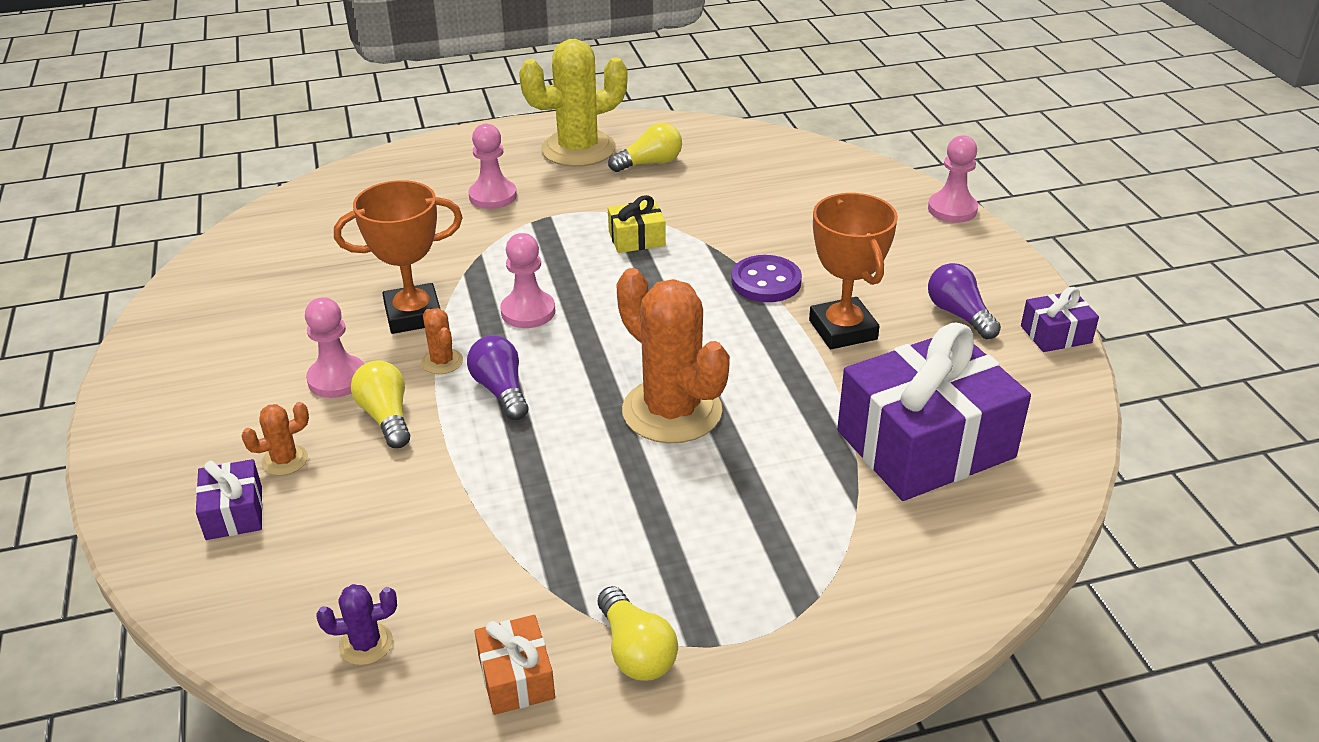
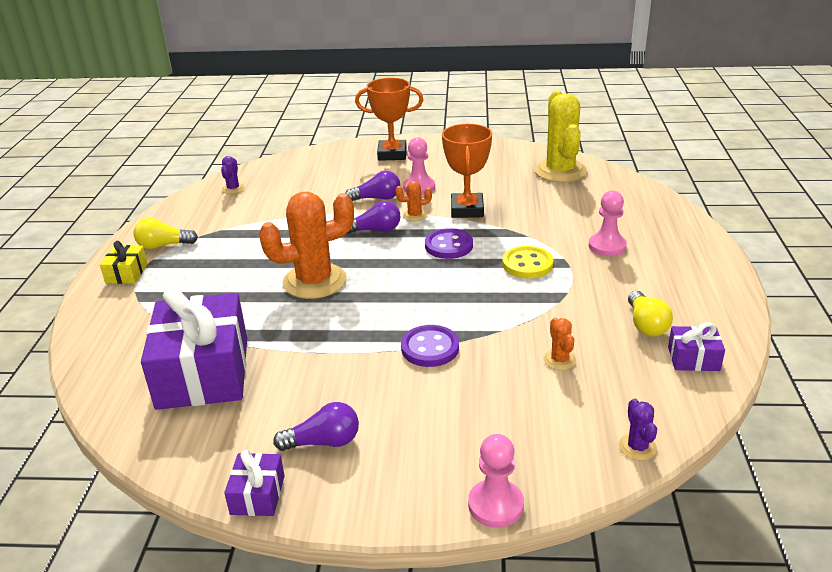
camera: 110 degrees right, 5 degrees down
purple gift [196,459,263,540] -> purple gift moved to [668,323,725,371]
orange cactus [241,402,309,476] -> orange cactus moved to [543,317,576,370]
yellow light bulb [351,360,410,448] -> purple light bulb [346,171,400,201]
orange gift [475,615,555,715] -> none
pink pawn [500,233,555,328] -> purple button [425,228,473,259]
yellow cactus [519,39,628,167] -> yellow cactus moved to [534,90,587,182]
yellow gift [608,195,666,253] -> yellow gift moved to [100,241,148,284]
orange trophy [809,193,898,349] -> orange trophy moved to [355,78,423,161]
none -> yellow button [502,246,553,278]
none -> purple cactus [619,398,657,461]

